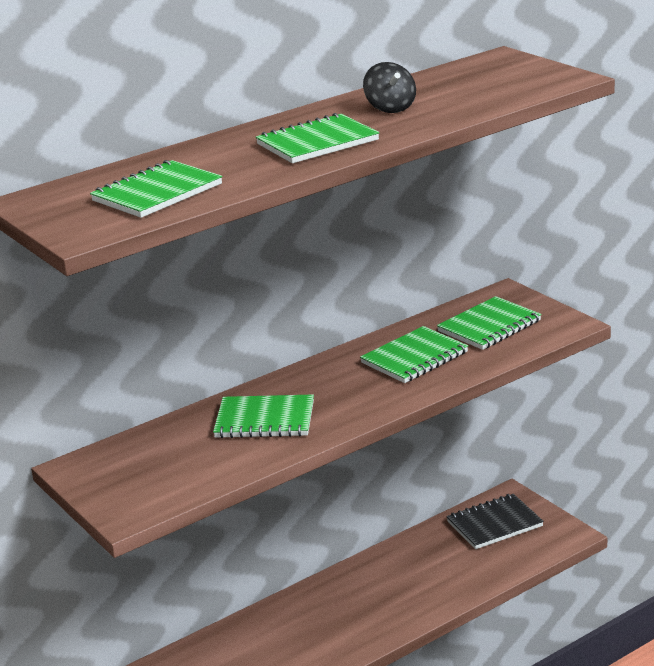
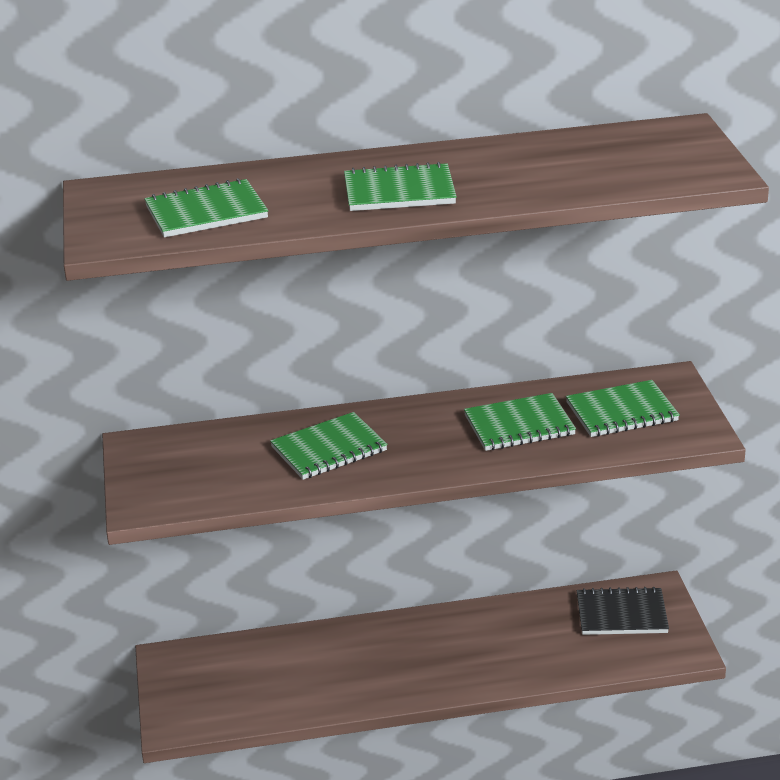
camera: 25 degrees right, 5 degrees up
green notebook [213,395,314,438] -> green notebook turned 60 degrees counterclockwise [270,412,388,480]
black spinning top [363,62,416,113] -> none

